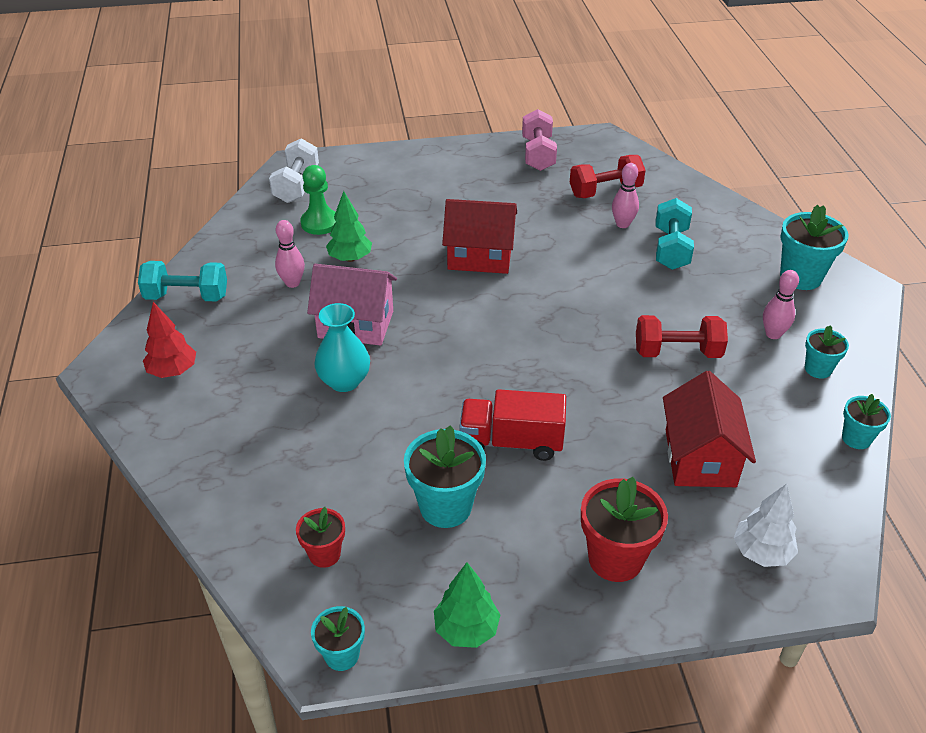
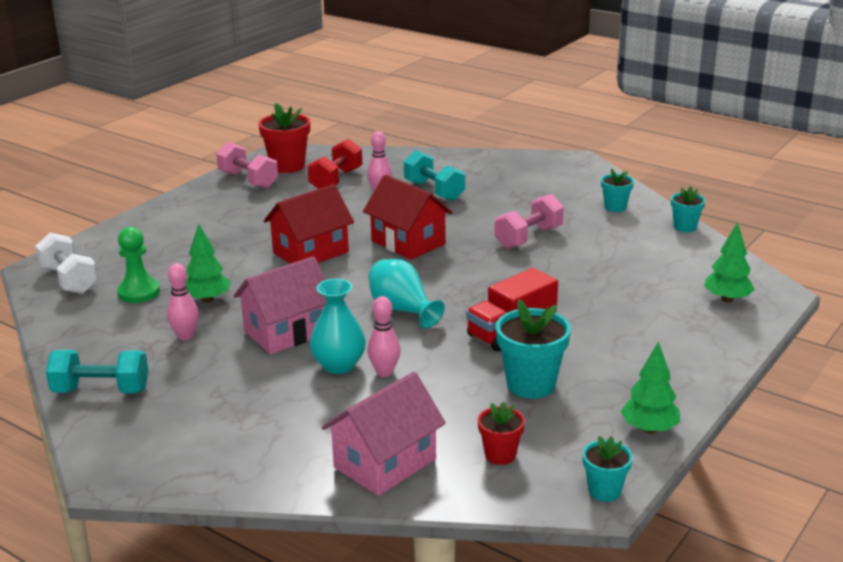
camera: 45 degrees left, 15 degrees down
turquoise dumbbell [138,261,227,301] -> turquoise dumbbell turned 45 degrees clockwise [46,350,149,393]
red tree [143,302,196,378] -> none
red flower pot [581,477,668,582] -> red flower pot moved to [258,103,310,173]
red dumbbell [636,315,728,358] -> pink dumbbell [494,194,564,249]
red house [663,371,756,487] -> red house moved to [363,175,453,260]
white tree [734,484,798,567] -> green tree [704,222,755,302]
pink bowling pin [763,270,799,339] -> pink bowling pin moved to [367,296,401,377]
turquoise flower pot [780,205,849,290] -> none
none -> pink house [321,372,446,496]
none -> turquoise vase [368,259,445,329]

